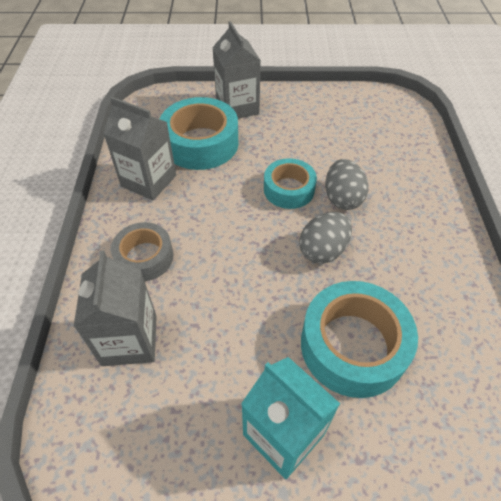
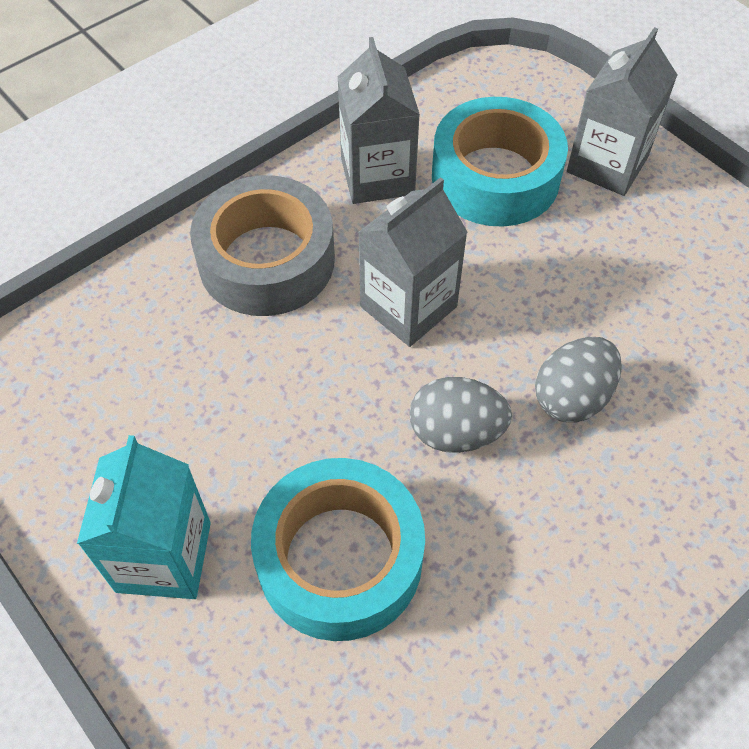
camera: 50 degrees right, 5 degrees up
grey carton [73,250,157,366] -> grey carton moved to [358,177,468,347]
grey tape [111,222,173,281] -> grey tape [190,175,335,316], size x1.61
turquoise tape [264,158,317,209] -> none

